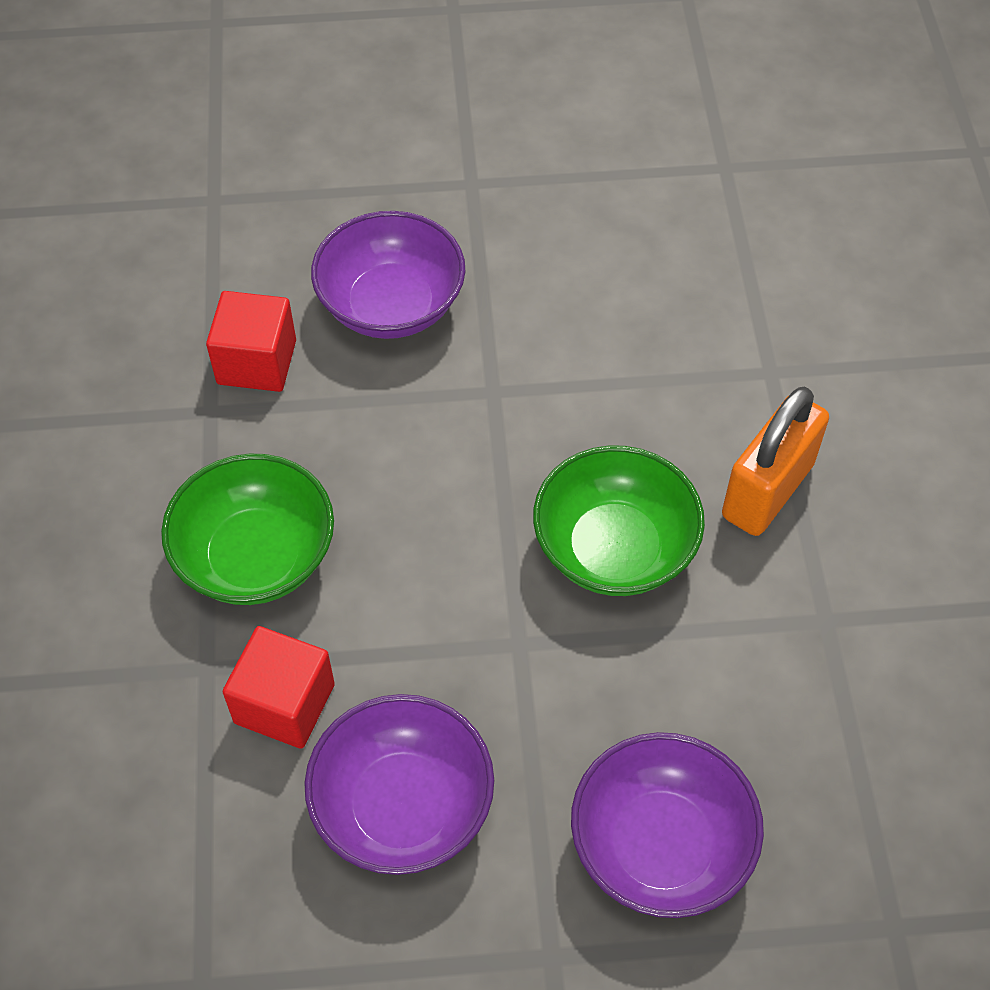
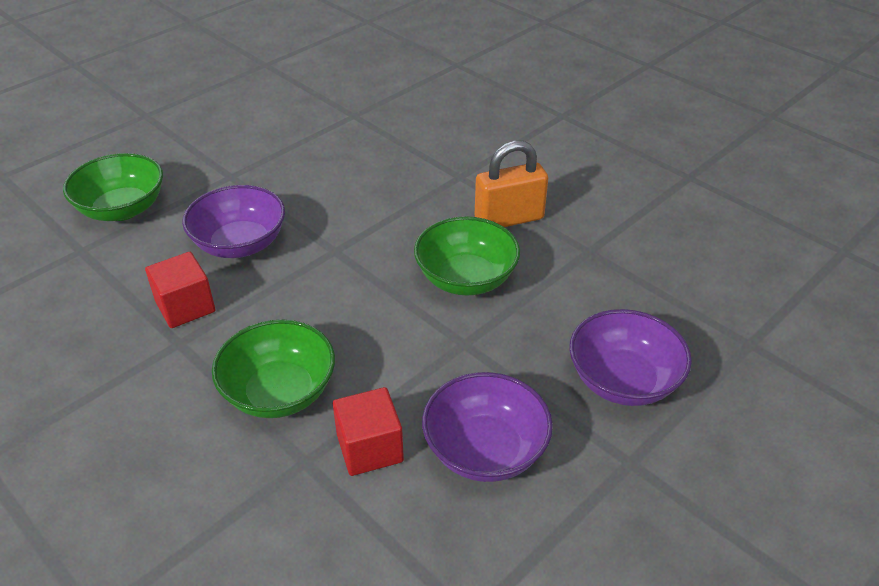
camera: 40 degrees left, 15 degrees down
orange padlock [722,387,829,536] -> orange padlock turned 75 degrees clockwise [475,141,548,227]
none -> green bowl [63,153,163,221]

